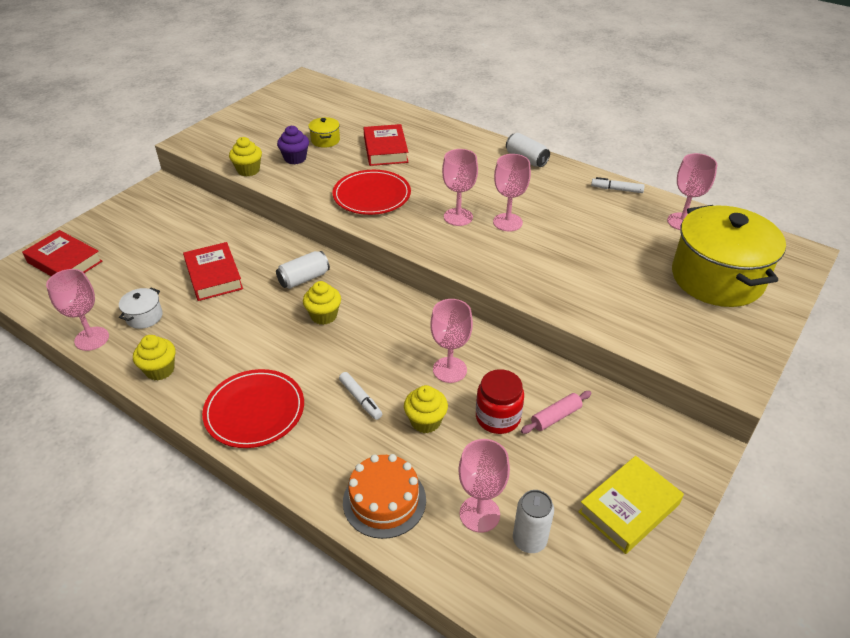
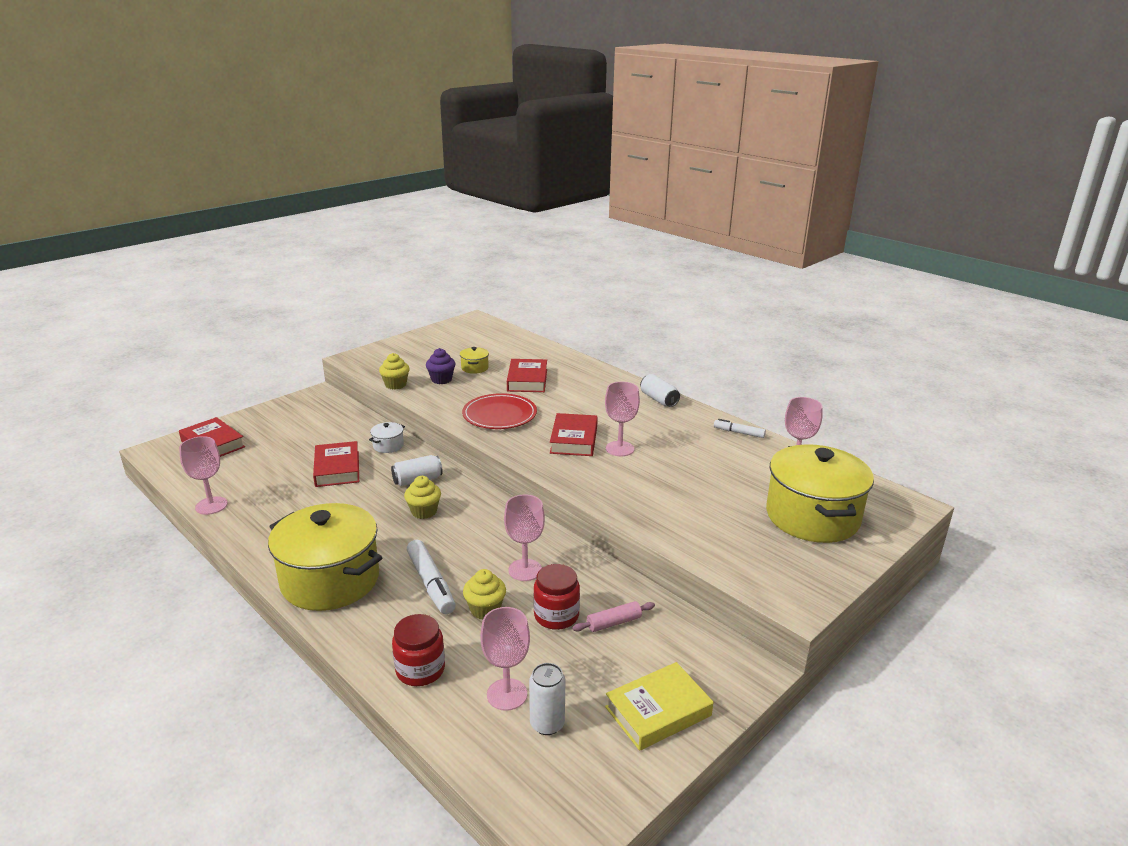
camera: 10 degrees right, 15 degrees down
white pot [119,288,163,329] -> white pot moved to [369,422,405,453]
yellow cupcake [133,335,175,381] -> none
red plate [202,369,304,448] -> yellow pot [268,503,382,611]
white marker [339,372,382,420] -> white marker [407,539,456,614], size x1.68
orange cake [343,454,426,539] -> red jar [392,614,445,686]
pink goblet [442,149,478,226] -> red book [550,413,598,456]

